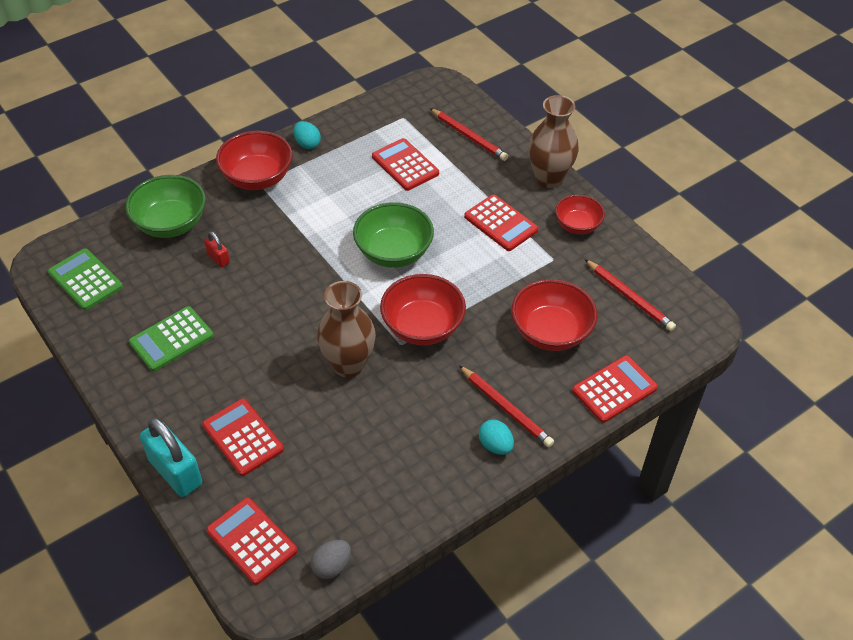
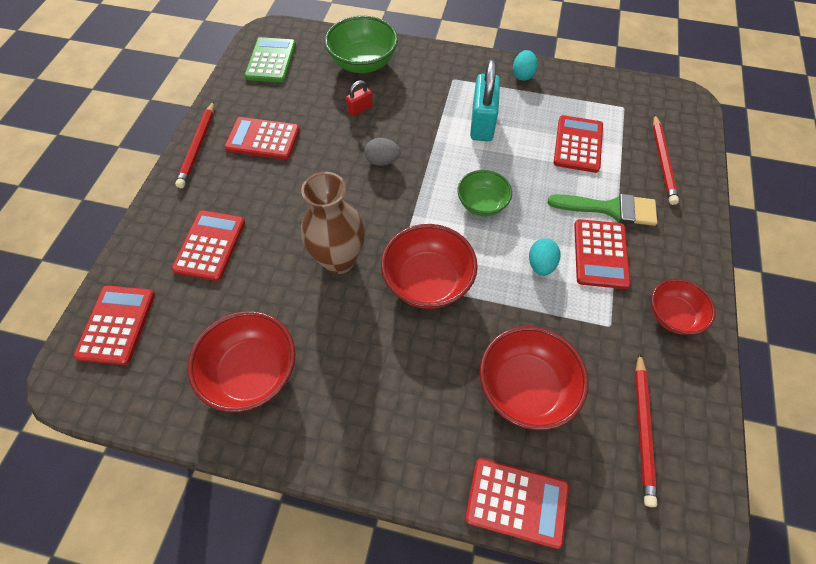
camera: 50 degrees right, 10 degrees up
green calculator [129,306,214,371] -> red calculator [224,117,300,160]
turquoise padlock [140,417,202,497] -> turquoise padlock moved to [470,60,500,141]
red padlock [204,231,230,268] -> red padlock turned 45 degrees clockwise [346,80,373,116]
red bowl [216,131,292,190] -> red bowl moved to [188,311,296,412]
grey egg [311,540,351,579] -> grey egg moved to [364,138,401,166]
green bowl [353,202,434,268] -> green bowl [457,170,512,216], size x0.63
red pencil [459,365,554,447] -> red pencil moved to [175,101,214,188]
turquoise egg [479,419,514,455] -> turquoise egg moved to [529,238,560,276]
brown vase [528,95,579,188] -> none
none -> green brush [548,194,657,226]

